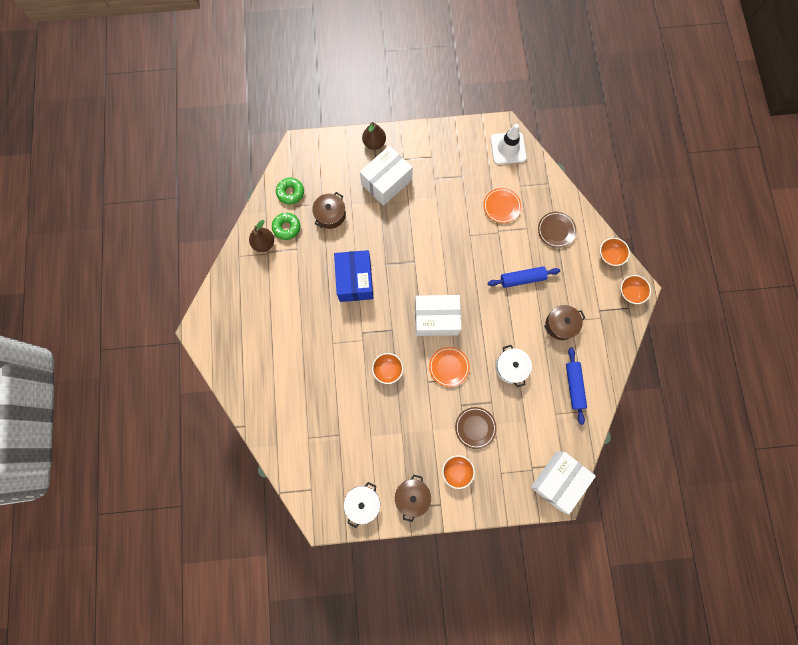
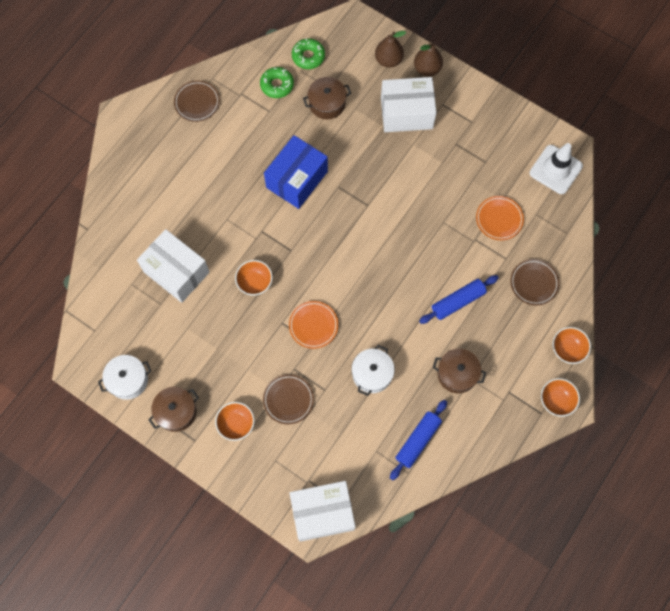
camera: 40 degrees right, 5 degrees down
brown pear [249,220,274,252] -> brown pear moved to [375,31,406,68]
white box [415,295,461,336] -> white box moved to [137,229,209,303]
blue rolling pin [488,267,560,288] -> blue rolling pin turned 60 degrees counterclockwise [419,275,499,324]
none -> brown plate [174,81,220,122]

